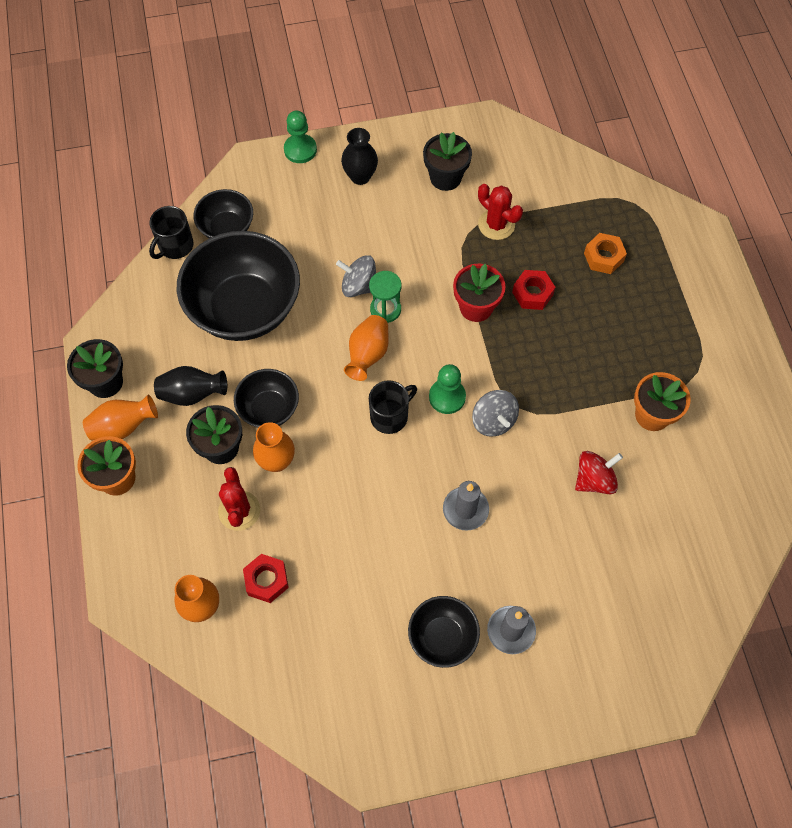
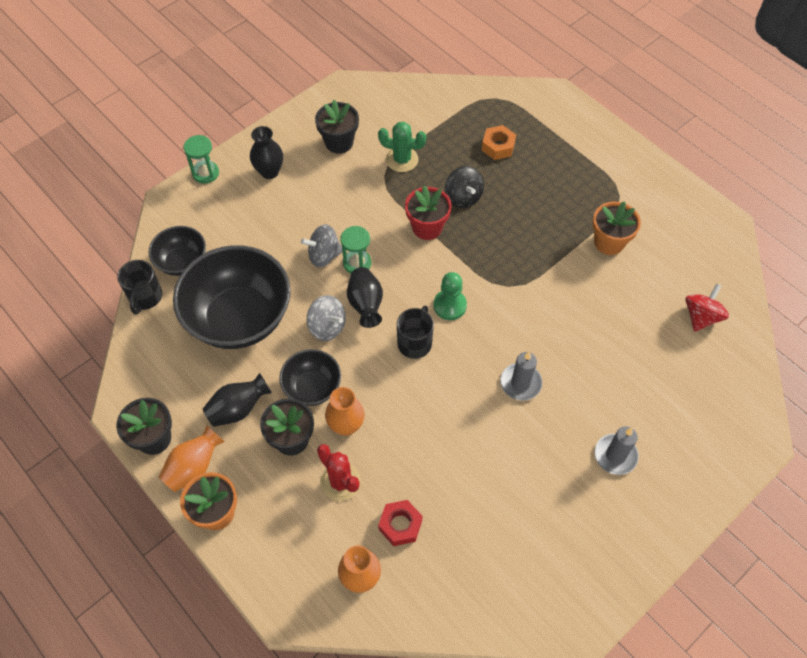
camera: 30 degrees left, 5 degrees down
green pawn [284,111,317,163] -> green hourglass [184,135,219,184]
orange vase [344,315,389,381] -> black vase [347,267,383,328]
black bowl [408,596,480,668] -> none
grey spinning top [472,390,519,437] -> grey spinning top moved to [307,295,346,341]
red cactus [478,184,523,240] -> green cactus [378,122,426,172]
red nut [512,270,555,310] -> black spinning top [445,166,484,208]
red spinning top [575,451,623,495] -> red spinning top moved to [685,283,729,332]

